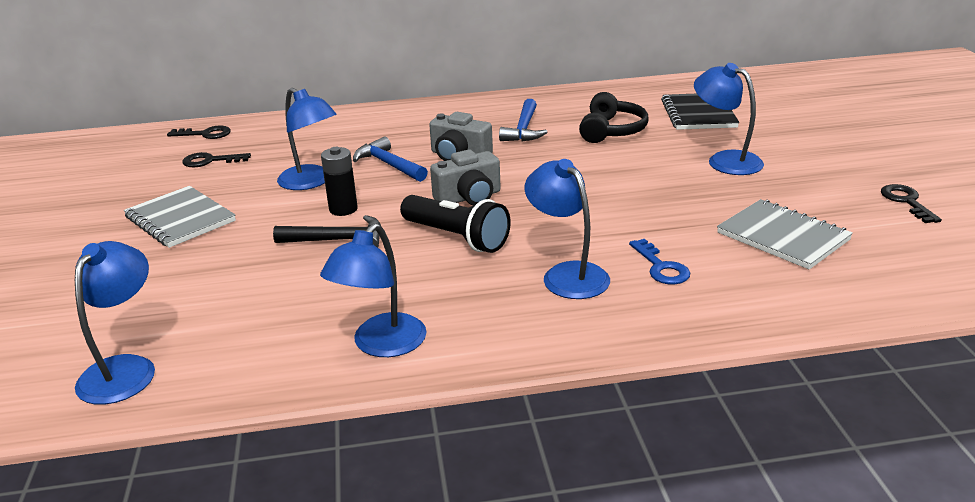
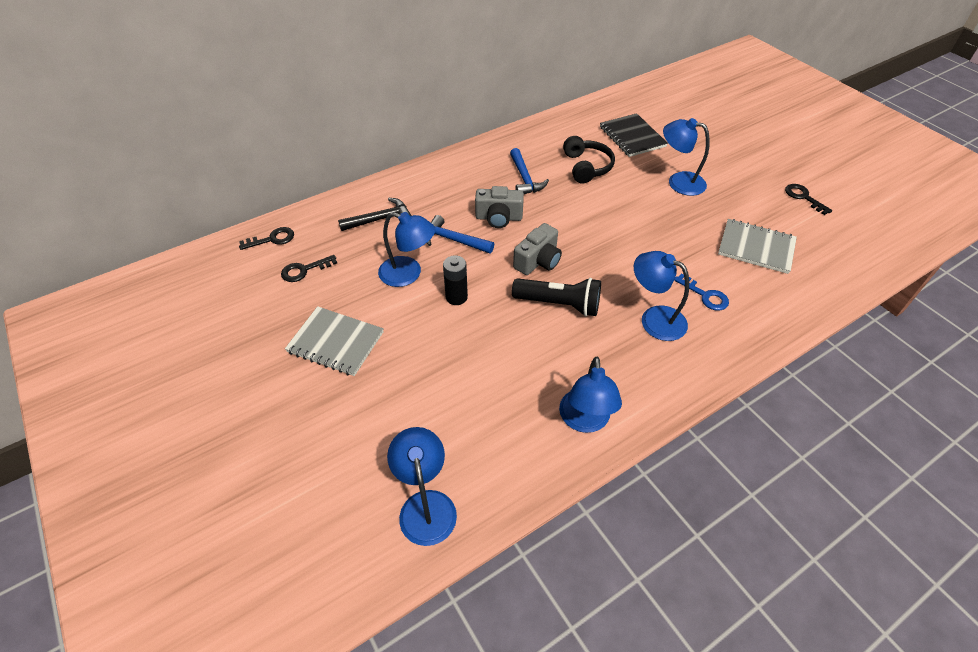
camera: 25 degrees left, 20 degrees up
black hammer [273,215,381,248] -> black hammer moved to [338,198,412,231]

